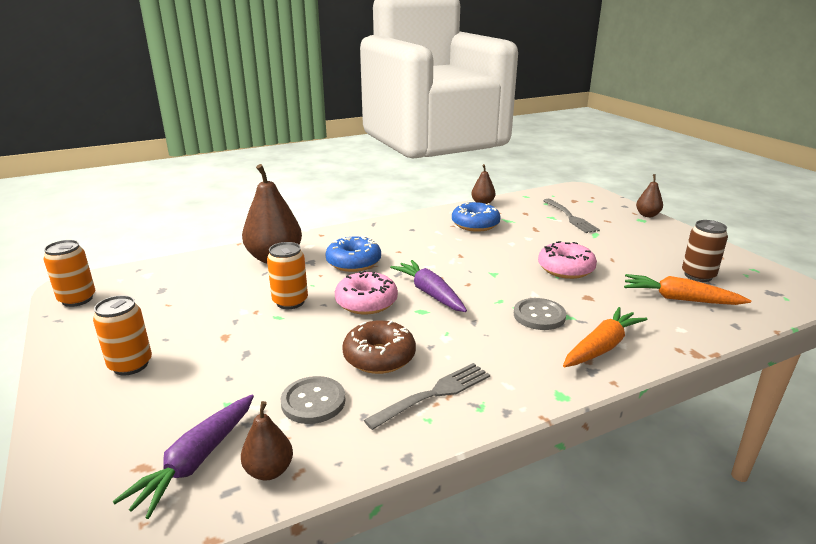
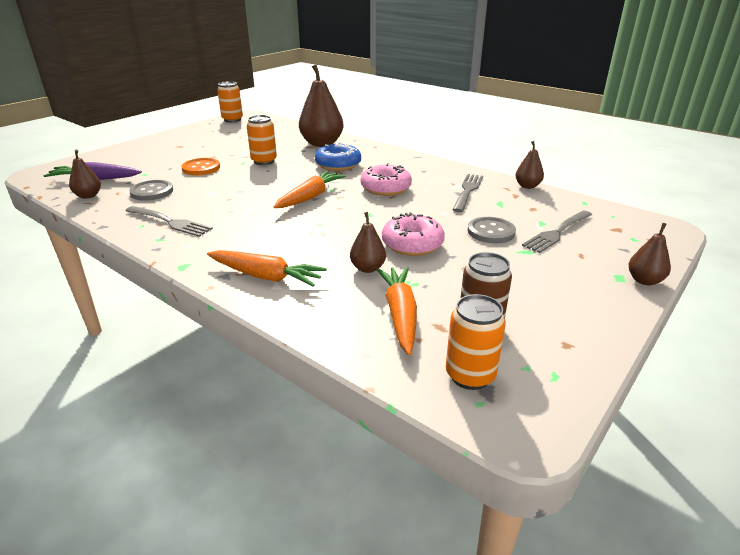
camera: 65 degrees right, 5 degrees up
orange can [93,295,152,375] -> orange can moved to [446,294,506,390]
pink donut [335,270,398,315] -> pink donut moved to [361,163,412,196]
brown donut [342,320,416,374] -> none
purple carrot [390,260,467,312] -> orange carrot [274,171,346,208]
blue donut [452,201,501,232] -> grey fork [452,174,483,212]
grey button [514,298,566,330] -> grey button moved to [468,217,516,244]
none -> orange button [181,158,220,175]
none -> brown pear [350,212,386,273]

